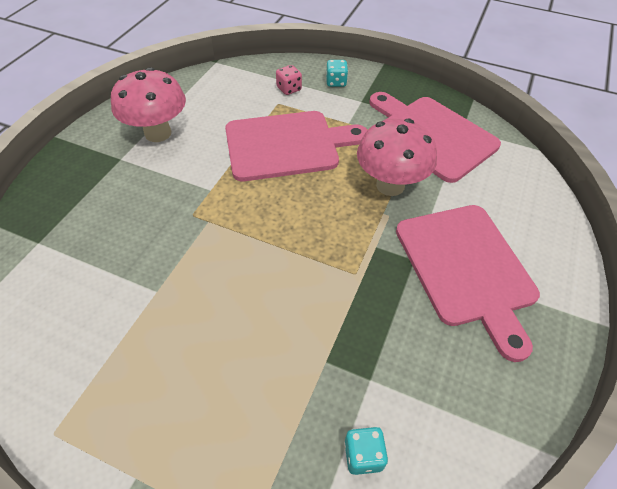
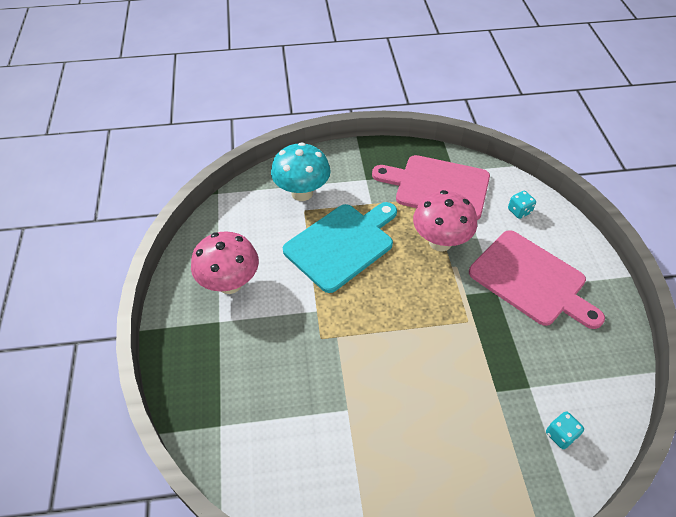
camera: 30 degrees left, 0 degrees up
pink cutting board [225,111,367,181] -> turquoise cutting board [283,202,397,293]
pink dice [276,65,302,95] -> turquoise mushroom [271,142,330,201]
turquoise dice [326,60,348,87] -> turquoise dice moved to [508,191,536,219]

